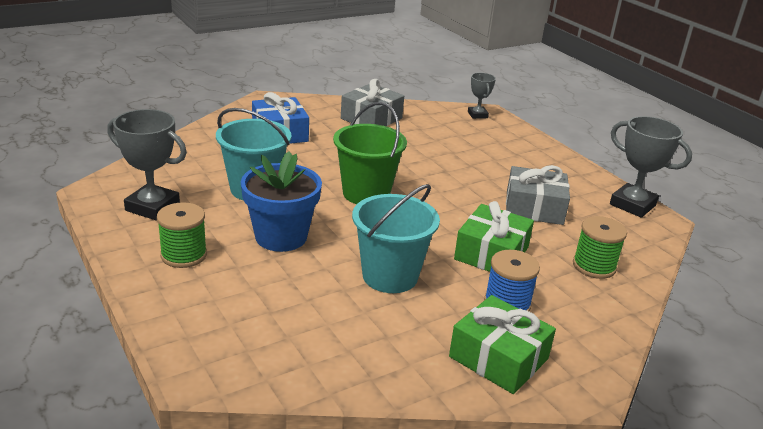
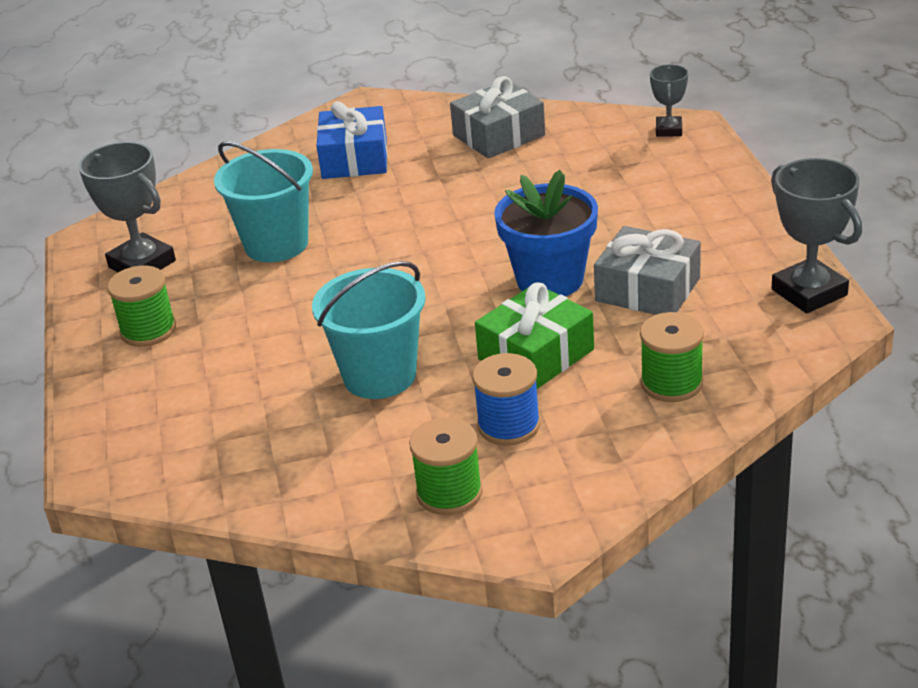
camera: 25 degrees right, 5 degrees up
blue flower pot [241,151,322,252] -> blue flower pot moved to [494,170,598,296]
green bucket [333,102,407,204] -> none
green gift [449,295,556,394] -> green spool [409,418,483,515]

